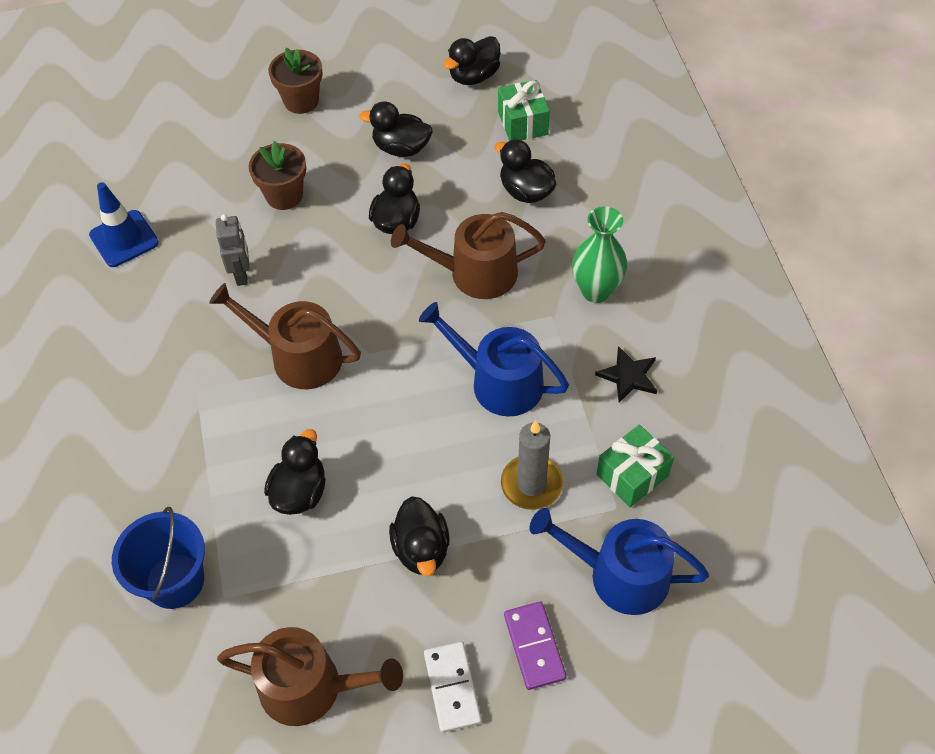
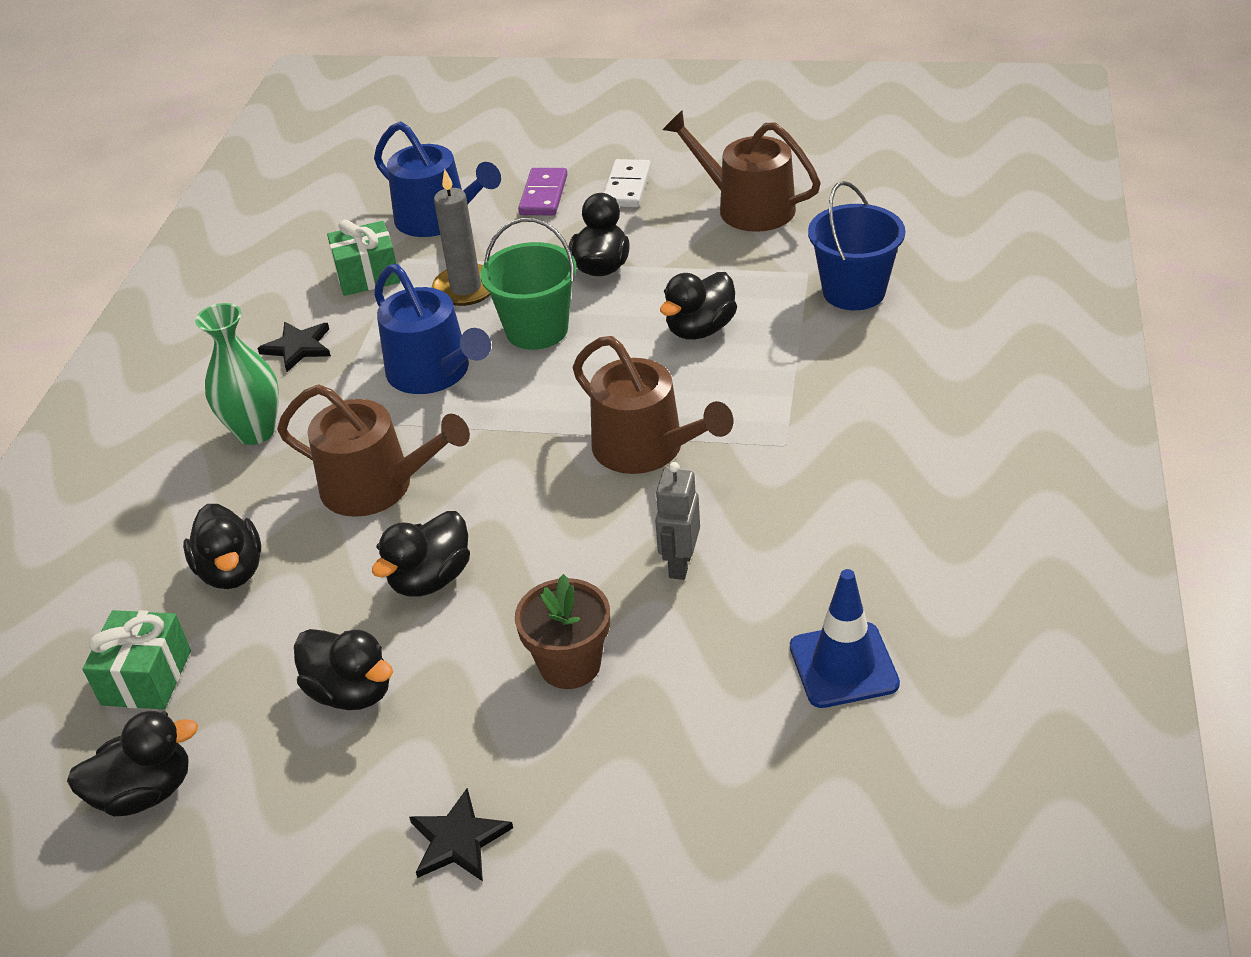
camera: 155 degrees left, 15 degrees down
brown flower pot [268,48,323,114] -> black star [409,788,513,881]
none -> green bucket [480,218,577,350]

